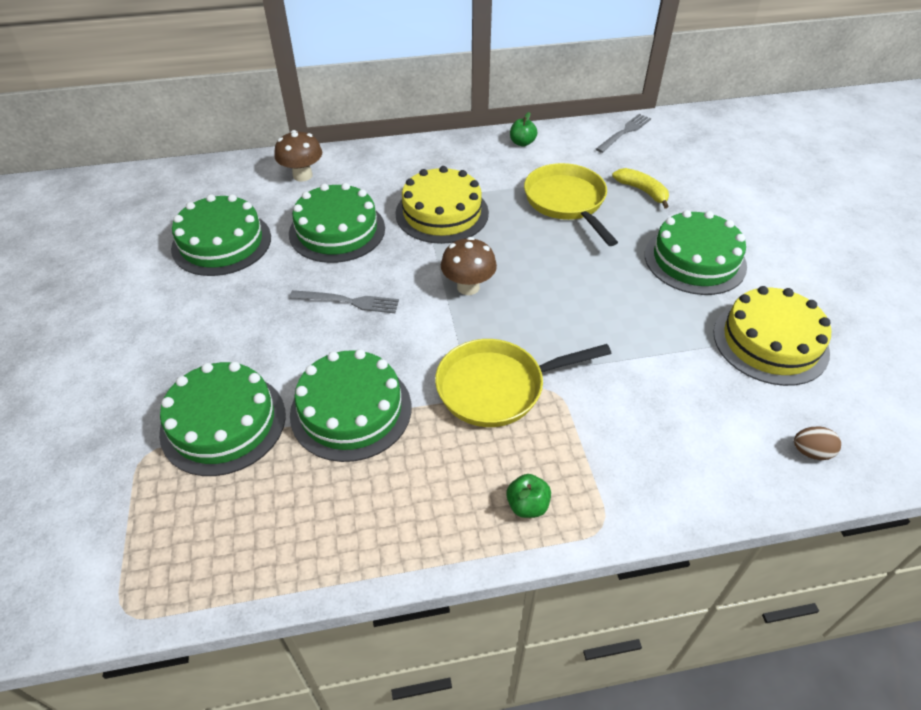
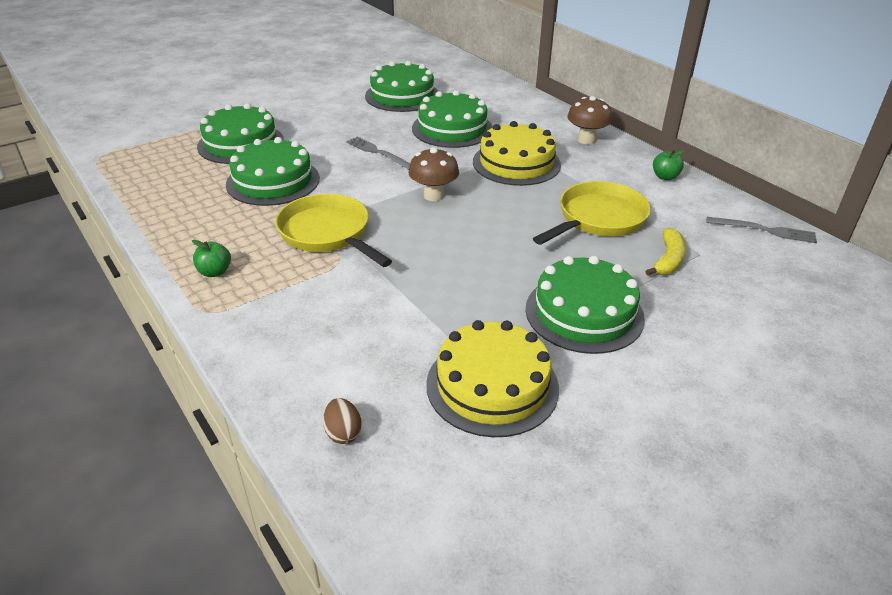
camera: 65 degrees right, 10 degrees down
brown mushroom [274,130,322,182] -> brown mushroom moved to [567,96,612,144]
grey fork [289,290,399,313] -> grey fork turned 150 degrees clockwise [346,136,410,170]

